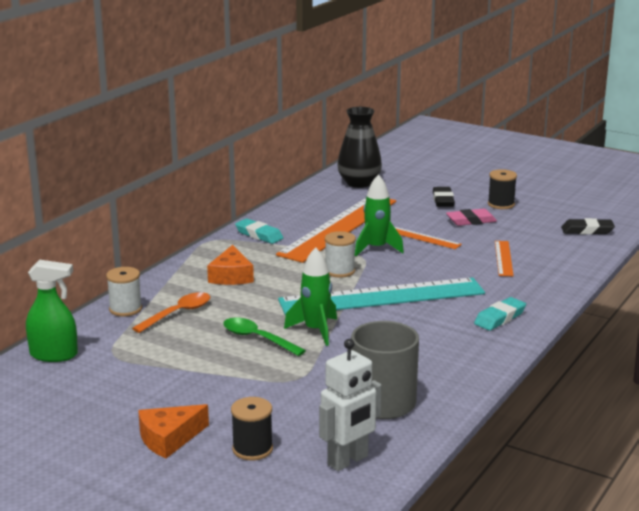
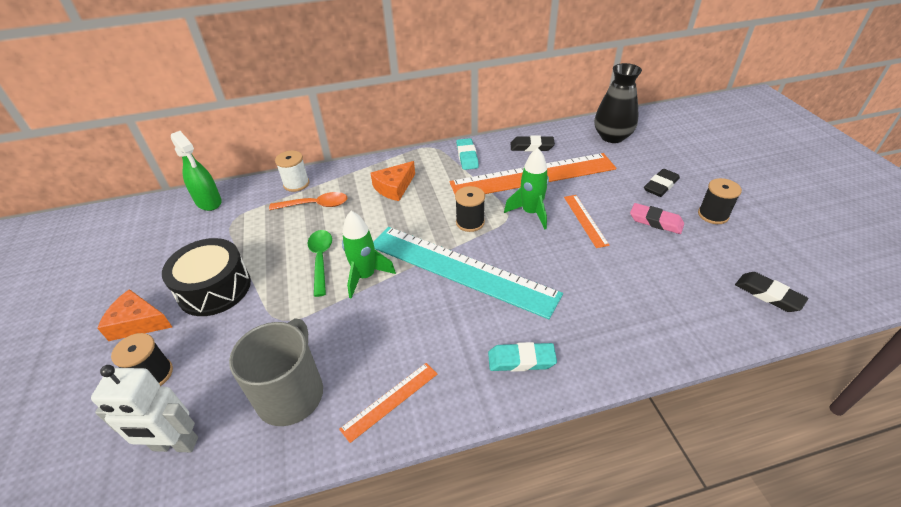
camera: 45 degrees right, 20 degrees up
white spool [325,231,356,278] -> black spool [455,186,485,232]
orange ruler [495,241,514,276] -> orange ruler moved to [339,363,437,443]
none -> black drum [162,238,251,316]
none -> black eraser [511,135,555,151]

